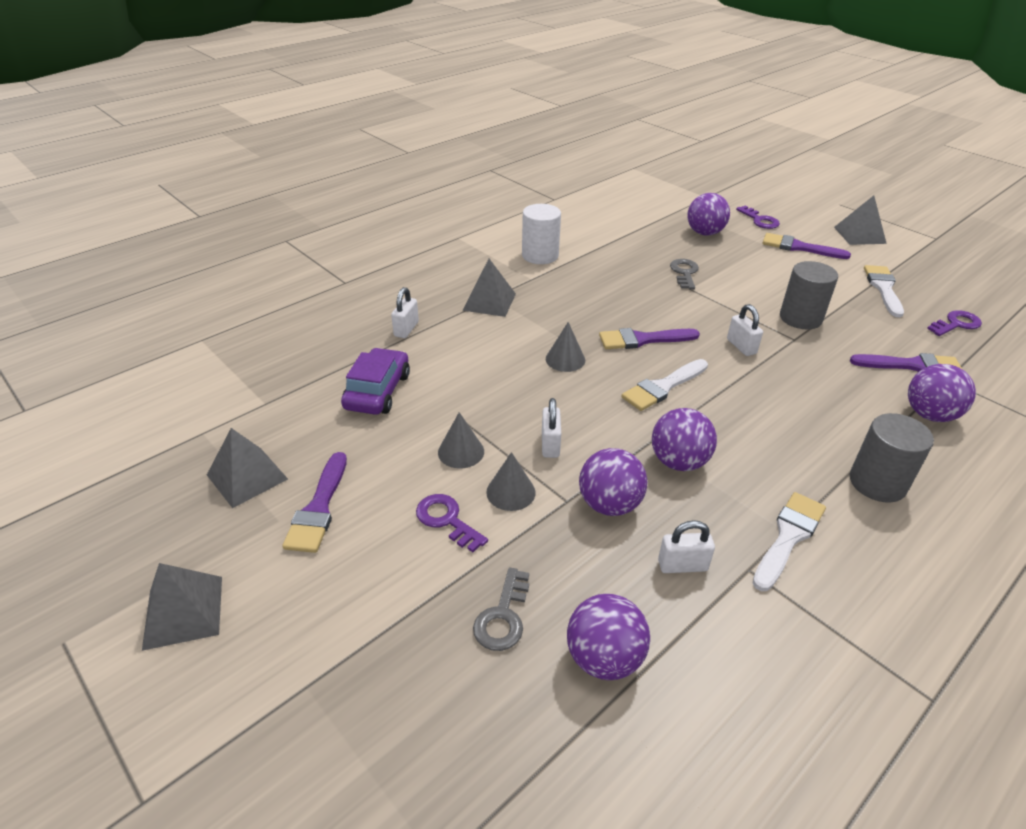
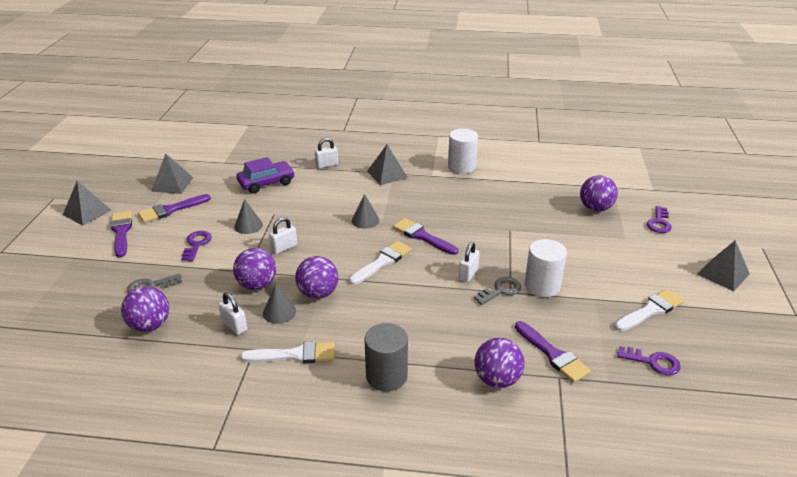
camera: 50 degrees right, 5 degrees down
grey cone [486,452,536,511] -> grey cone moved to [263,284,296,324]
white brush [621,359,708,411] -> white brush turned 120 degrees clockwise [349,241,412,285]
grey key [670,259,699,289] -> grey key moved to [474,277,521,305]
purple brush [762,233,851,259] -> purple brush moved to [110,211,132,257]
grey cylinder [780,261,838,330] -> white cylinder [524,239,567,297]

